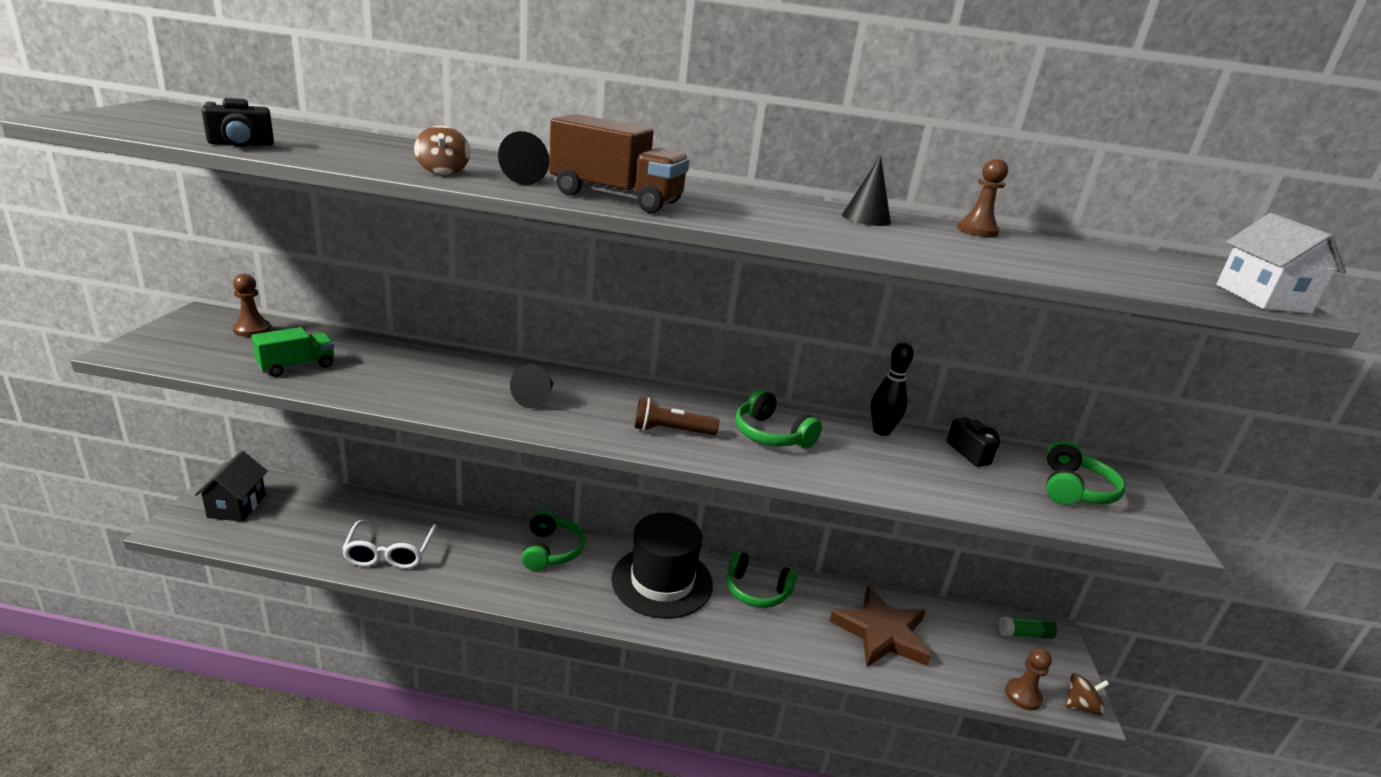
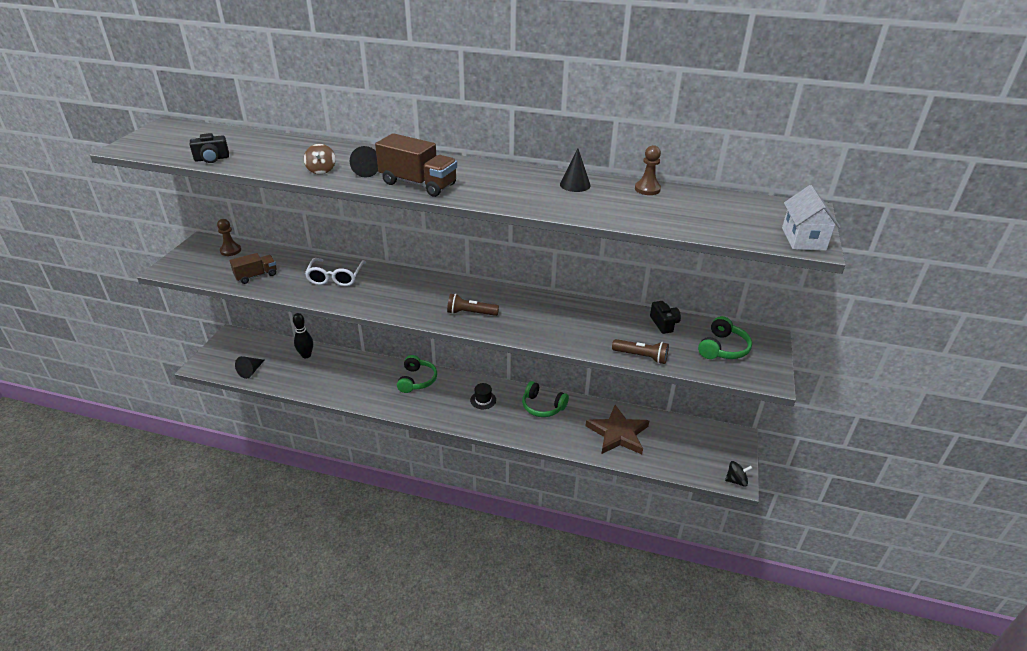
camera: 10 degrees right, 10 degrees up
black house [195,451,268,521] -> none
green truck [251,327,334,377] -> brown truck [230,253,277,284]
white glasses [342,520,437,569] -> white glasses moved to [305,258,366,286]
black cone [510,364,554,408] -> black cone moved to [235,356,264,379]
black hat [611,513,713,619] -> black hat [470,383,496,409], size x0.41
green headphones [735,389,822,448] -> none
black bowling pin [871,342,914,436] -> black bowling pin moved to [293,313,313,358]
green glue stick [998,617,1057,639] -> none
brown pawn [1005,648,1052,710] -> none
brown spinning top [1066,673,1110,715] -> black spinning top [725,461,752,487]
none -> brown flashlight [612,339,669,364]

